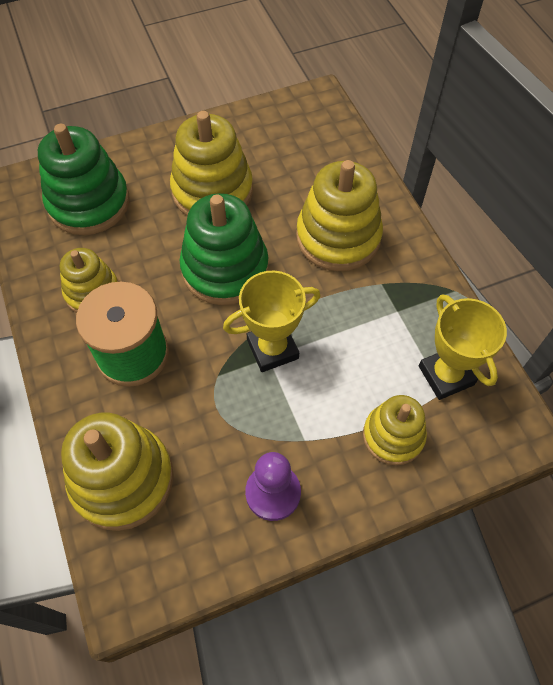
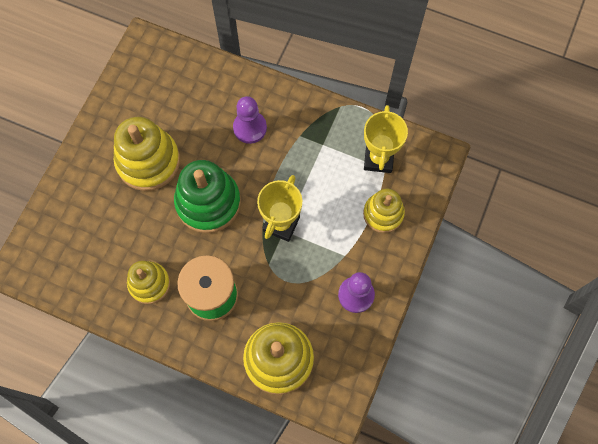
camera: 45 degrees left, 10 degrees up
green stacking toy [38,124,129,235] -> none
yellow stacking toy [296,160,383,271] -> purple pawn [233,96,267,144]
yellow trophy [419,294,507,400] -> yellow trophy turned 75 degrees clockwise [364,105,408,173]

